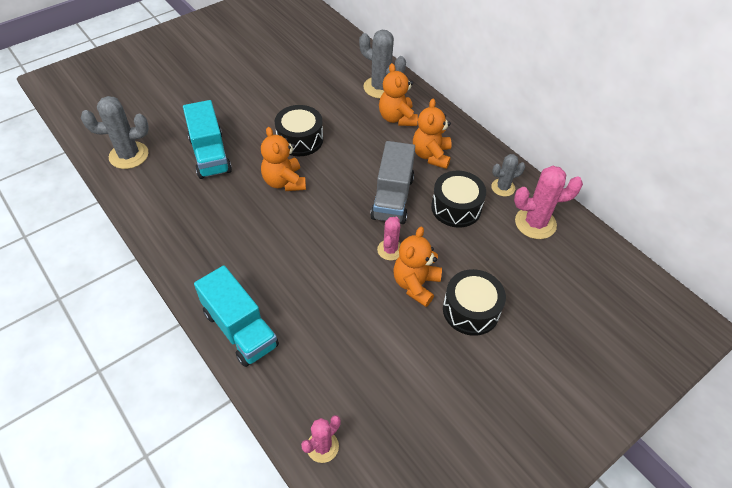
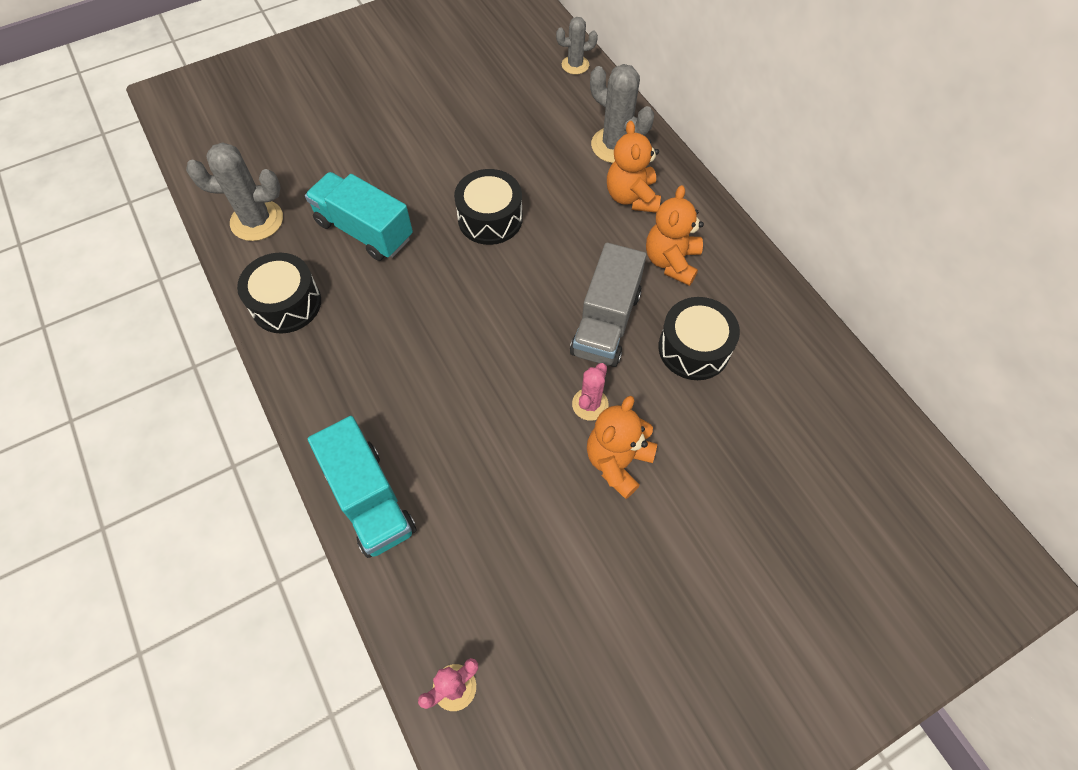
camera: 10 degrees right, 10 degrees up
turquoise truck [183,100,232,179] -> turquoise truck turned 135 degrees clockwise [305,172,413,261]
orange teddy bear [261,127,306,191] -> none
black drum [443,269,506,336] -> black drum moved to [237,253,321,333]
grey cactus [491,154,525,197] -> grey cactus moved to [556,17,598,74]
pink cactus [514,166,583,239] -> none

